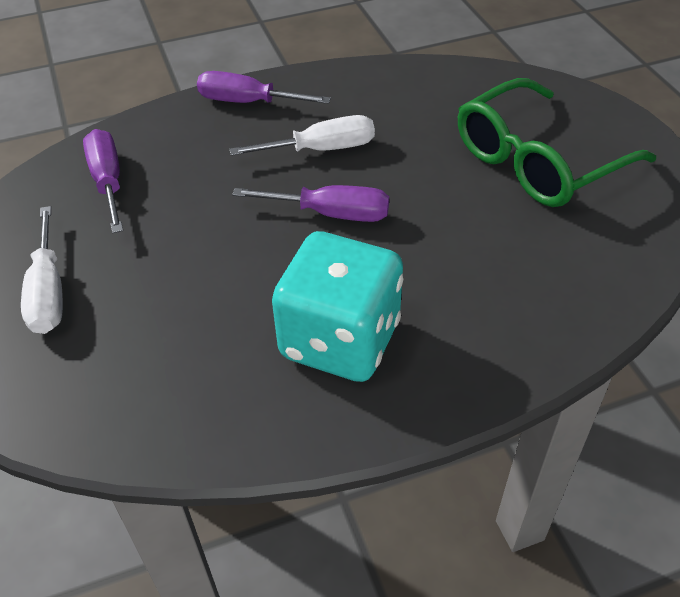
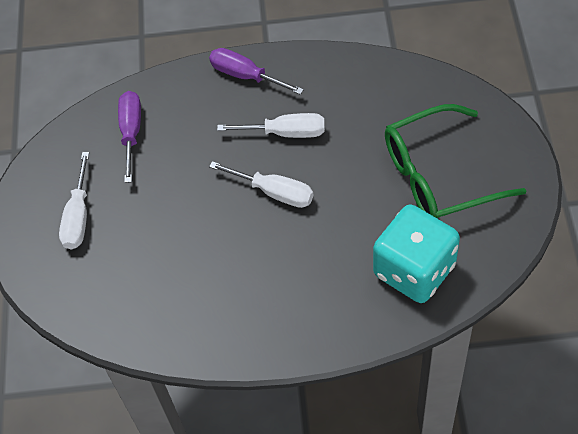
camera: 20 degrees right, 10 degrees up
purple screwdriver [232,185,389,222] -> white screwdriver [209,161,314,208]
turquoise dice [272,231,404,382] -> turquoise dice moved to [373,205,460,303]

